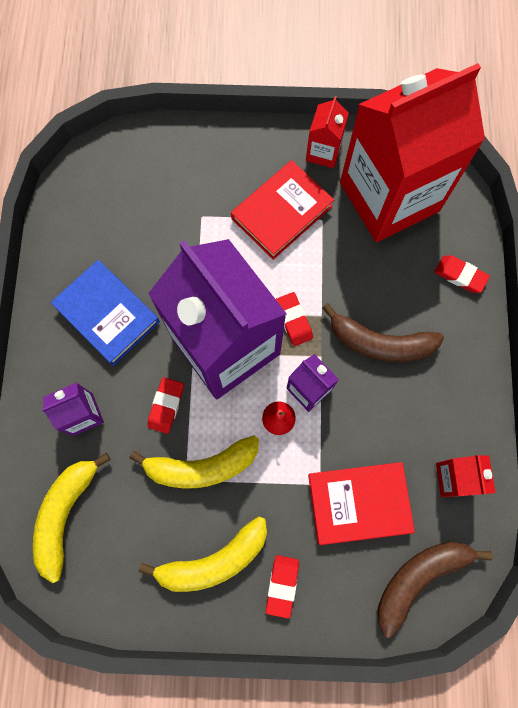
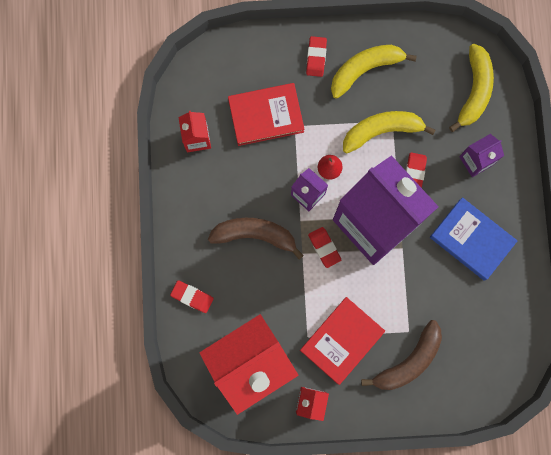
camera: 175 degrees right, 5 degrees up
brown banana [378,542,493,638] -> brown banana moved to [361,320,442,390]

